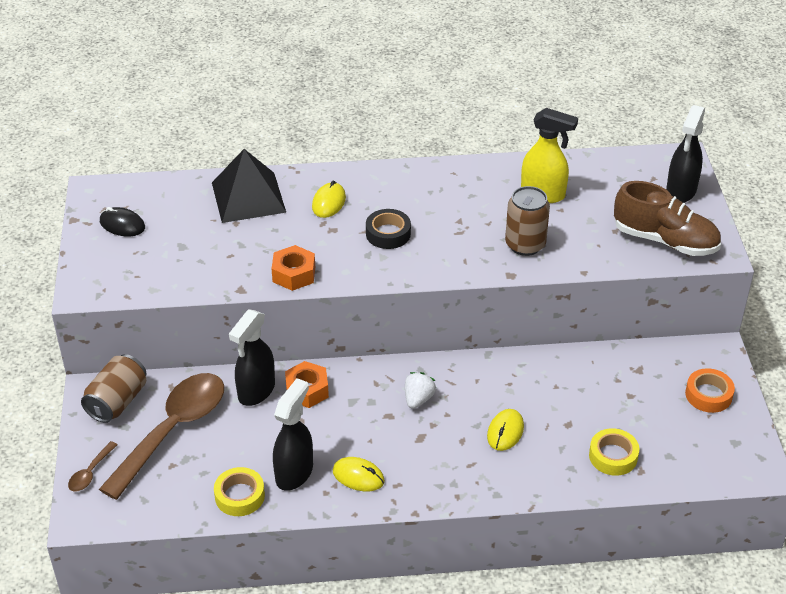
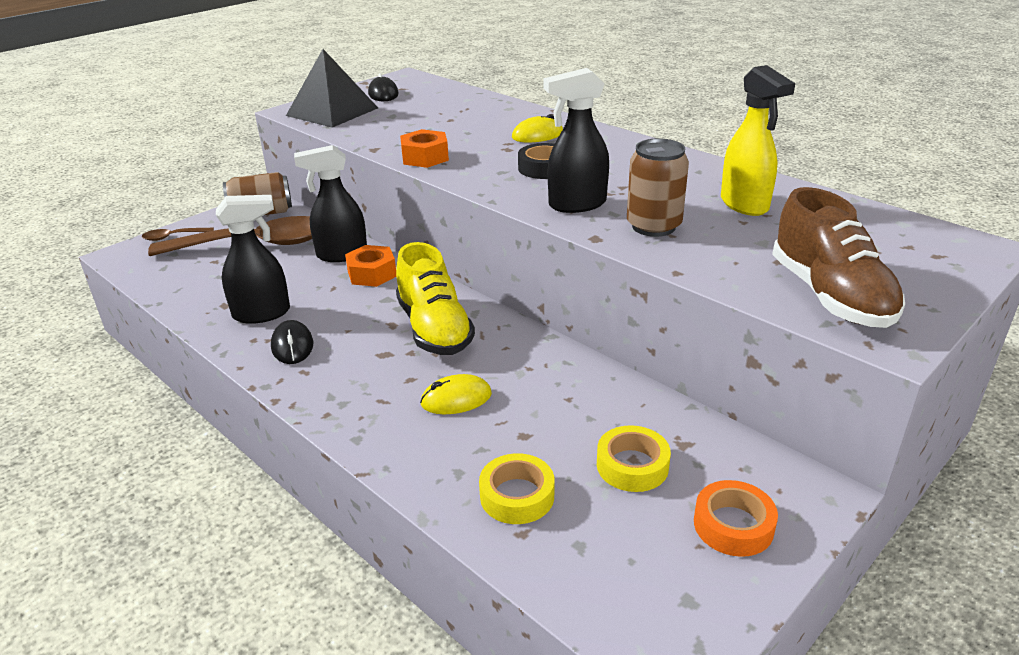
camera: 50 degrees right, 10 degrees down
black pyramid [212,149,286,223] -> black pyramid moved to [286,49,378,128]
yellow tape [214,467,265,516] -> yellow tape moved to [597,425,671,492]
yellow mouse [333,457,385,491] -> black mouse [271,320,313,364]
white strawberry [405,372,436,409] -> yellow shoe [396,242,475,355]
black spray bottle [666,105,705,203] -> black spray bottle moved to [544,68,609,213]

